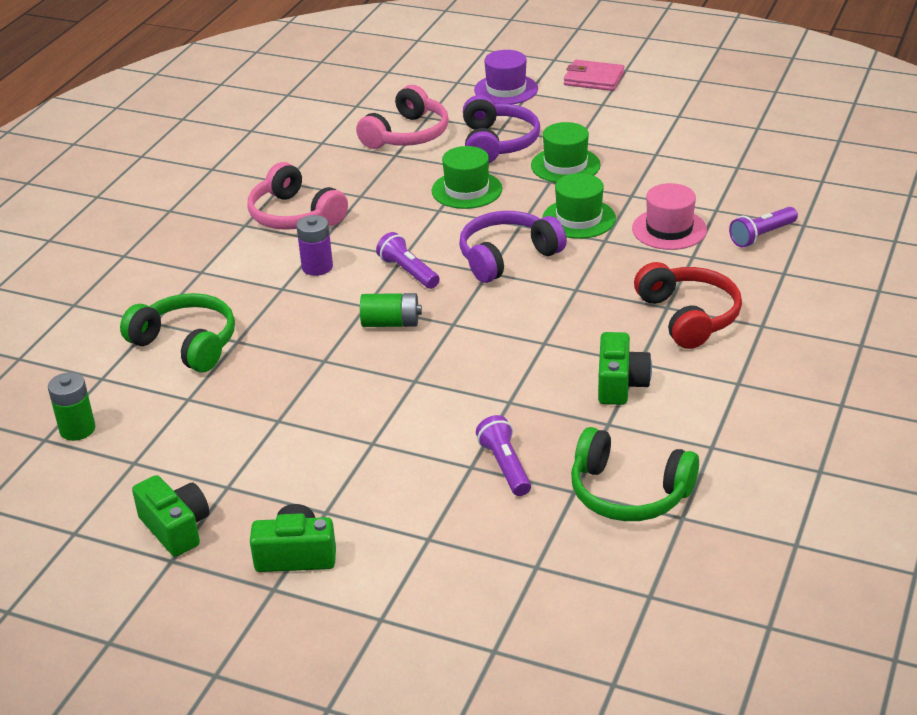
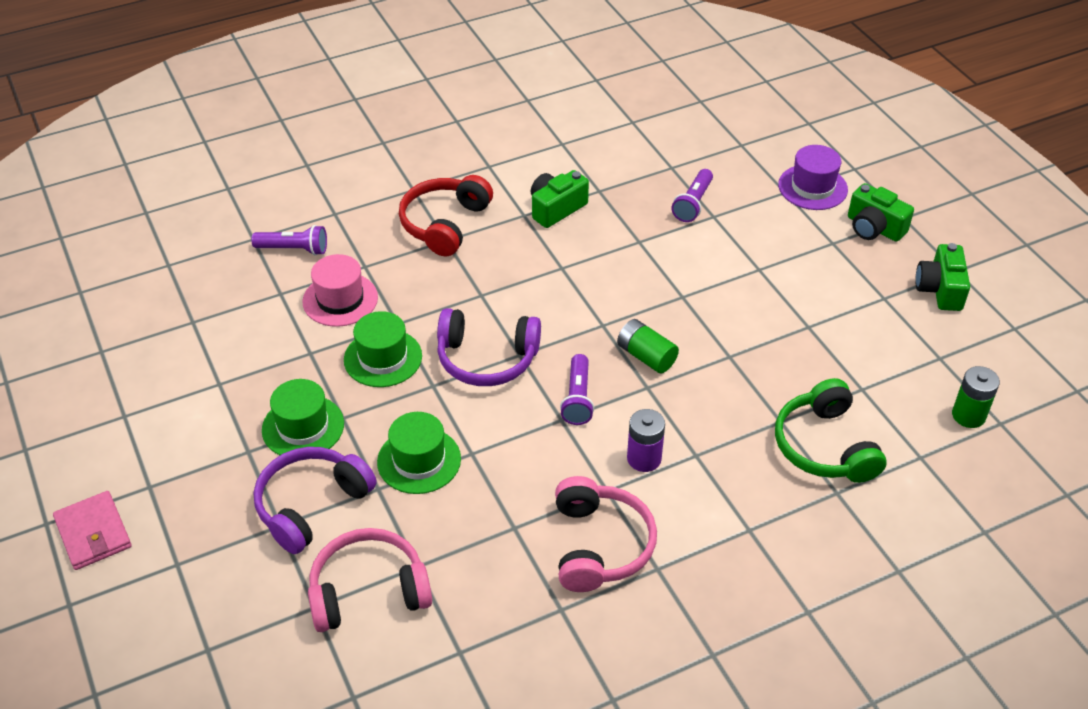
camera: 140 degrees left, 10 degrees up
purple hat [474,50,538,104] -> purple hat moved to [778,145,848,210]
green headphones [571,427,699,521] -> none

